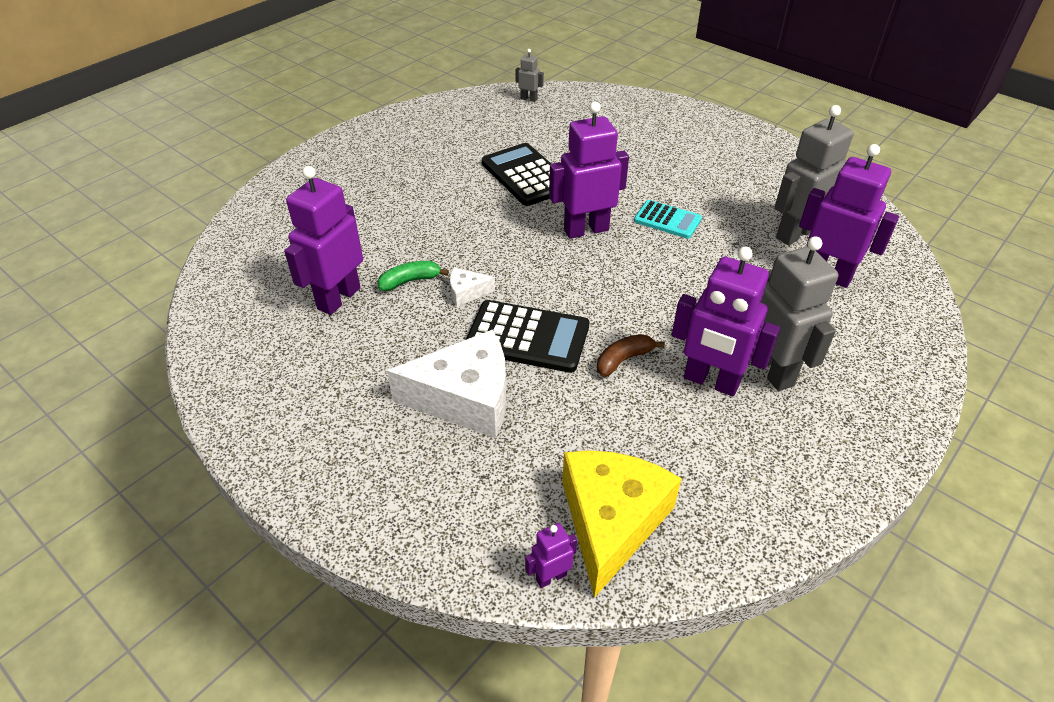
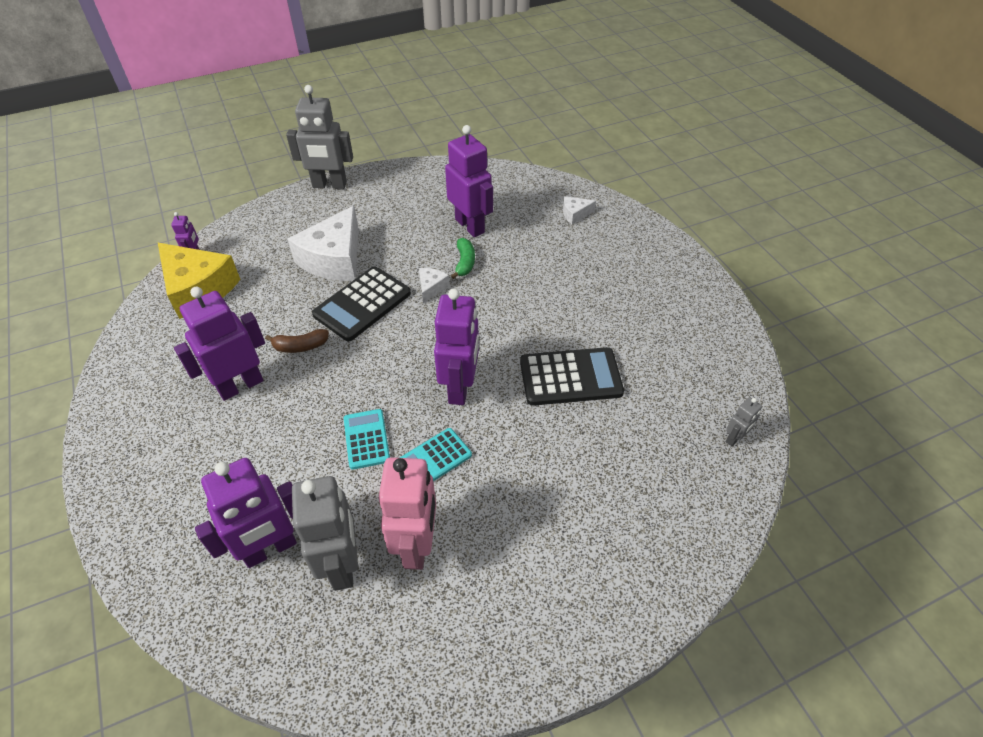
camera: 115 degrees right, 5 degrees up
brown banana [597,334,665,377] -> brown banana turned 90 degrees clockwise [265,329,329,353]
grey robot [751,236,839,391] -> grey robot moved to [286,85,353,189]
none -> turquoise calculator [344,409,390,470]
none -> pink robot [379,457,436,570]
none -> white cheese [563,196,596,224]

